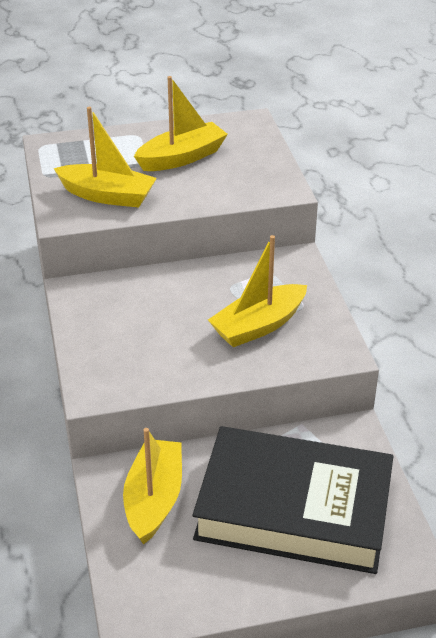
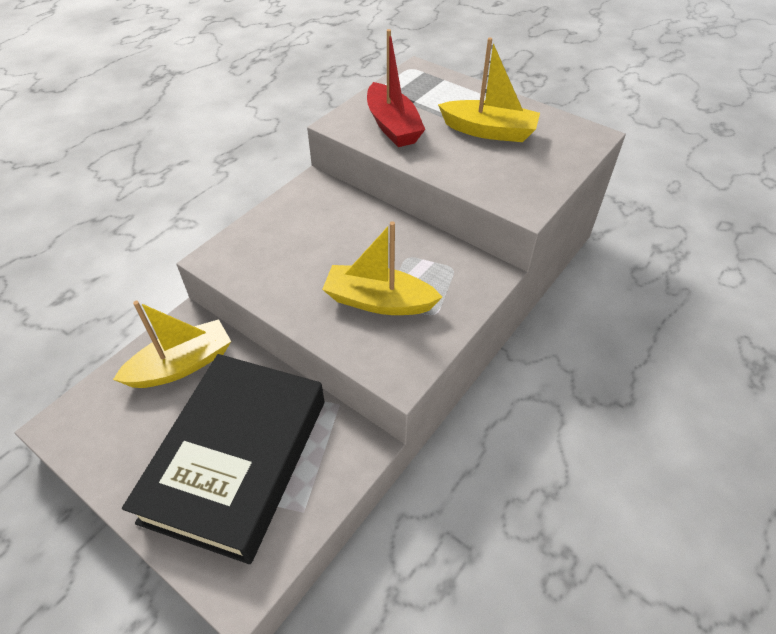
camera: 50 degrees right, 10 degrees up
yellow boat [54,107,157,208] -> red boat [367,29,425,147]
black book [193,426,393,574] -> black book turned 45 degrees clockwise [122,354,324,564]

